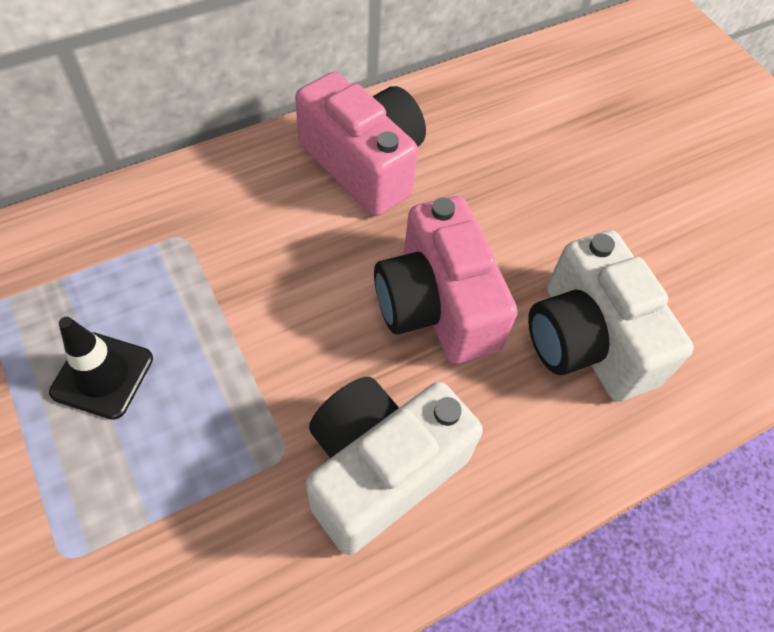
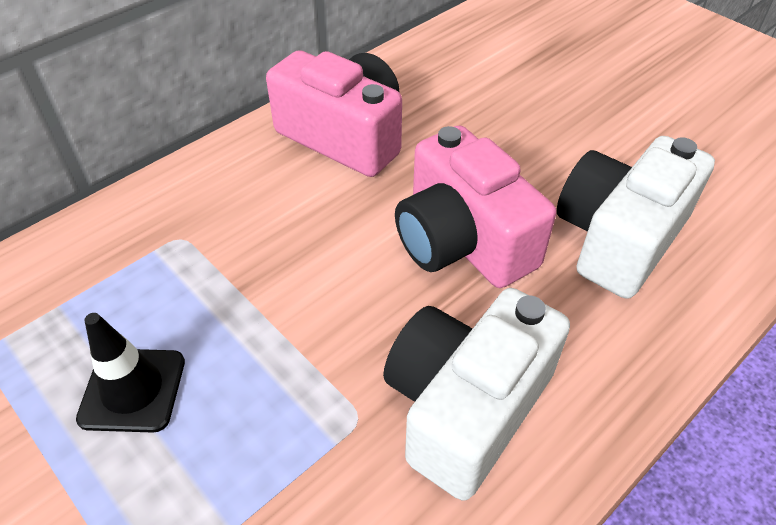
camera: 10 degrees left, 10 degrees down
white camera [528,230,694,402] -> white camera turned 75 degrees clockwise [556,136,715,299]

